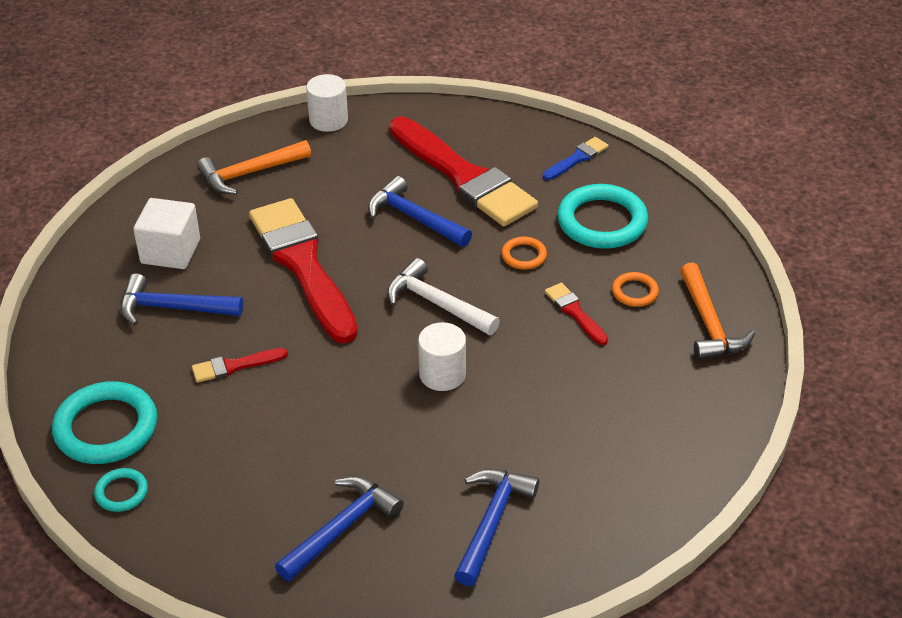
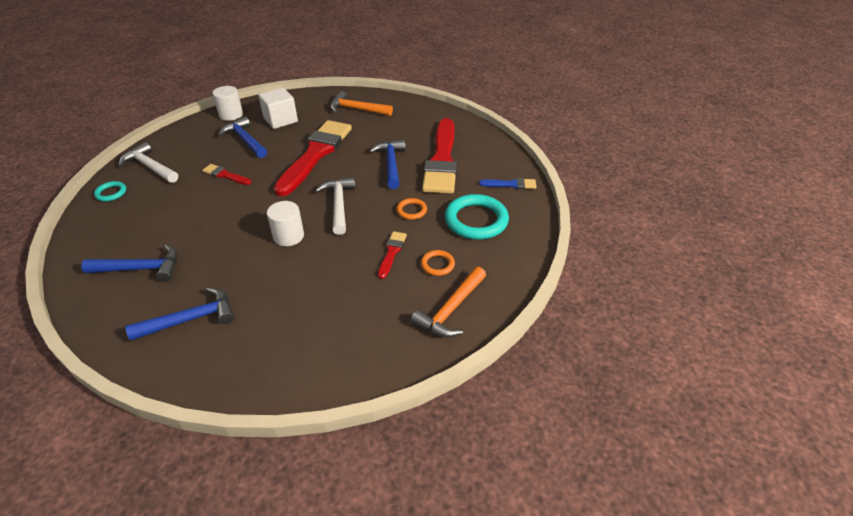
camera: 45 degrees right, 0 degrees up
turquoise ring [52,381,157,464] -> white hammer [119,142,178,183]
white cylinder [306,74,348,132] -> white cylinder moved to [212,86,243,121]

